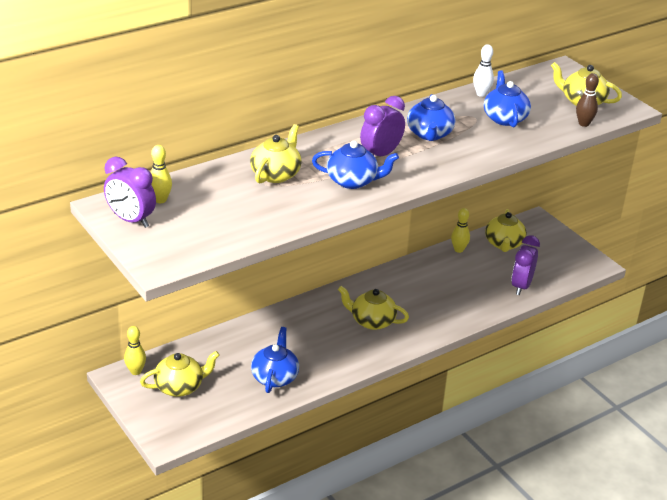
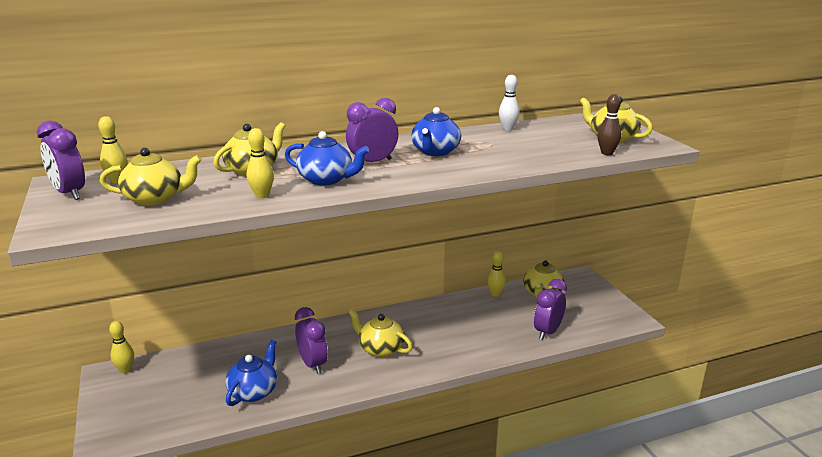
camera: 15 degrees right, 10 degrees down
yellow teapot [140,351,219,397] -> yellow teapot moved to [100,148,202,206]
blue teapot [484,70,531,127] -> none
none -> yellow bowling pin [247,128,274,198]
none -> purple clock [295,307,328,374]

